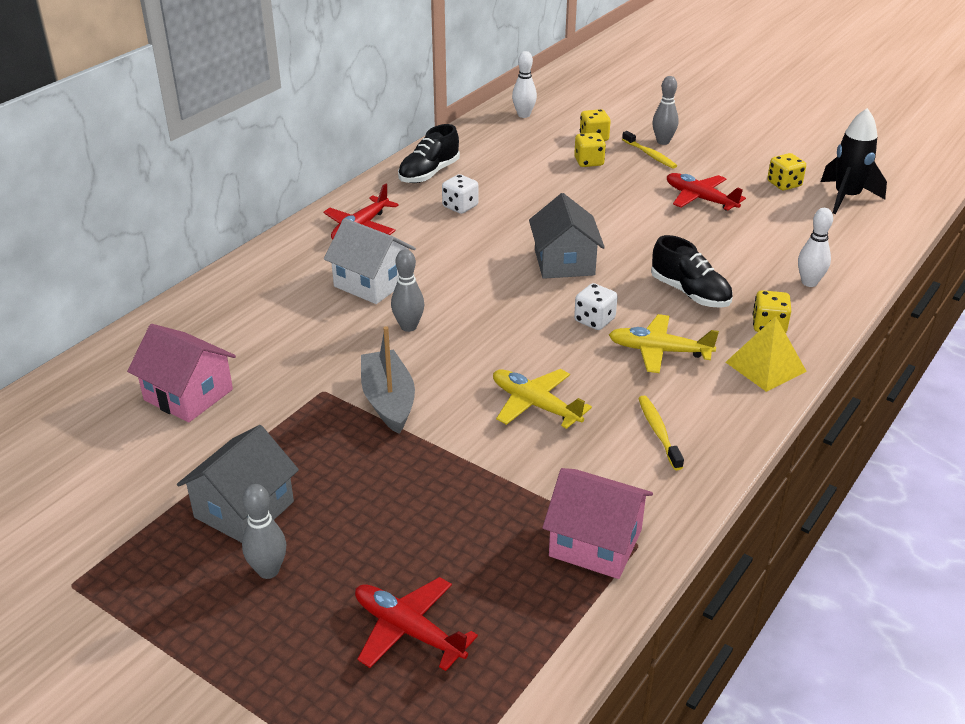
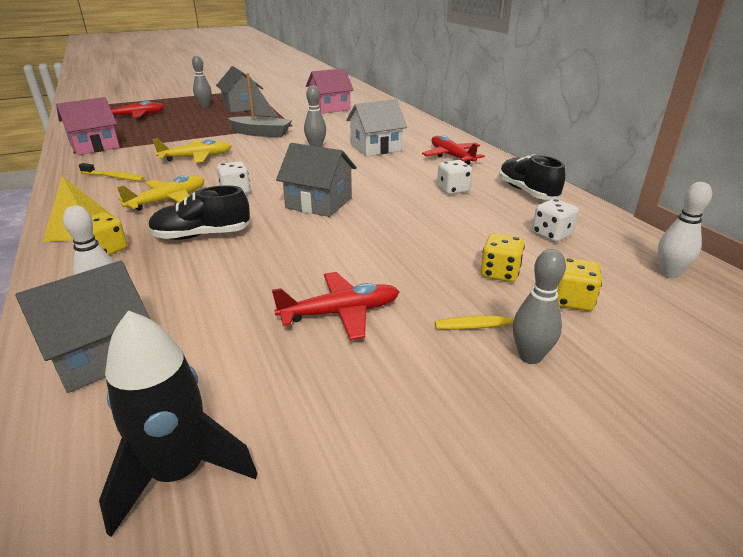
camera: 120 degrees right, 5 degrees down
yellow dice [767,153,806,190] -> none
none -> grey house [15,260,150,393]
none -> white dice [532,199,579,242]

